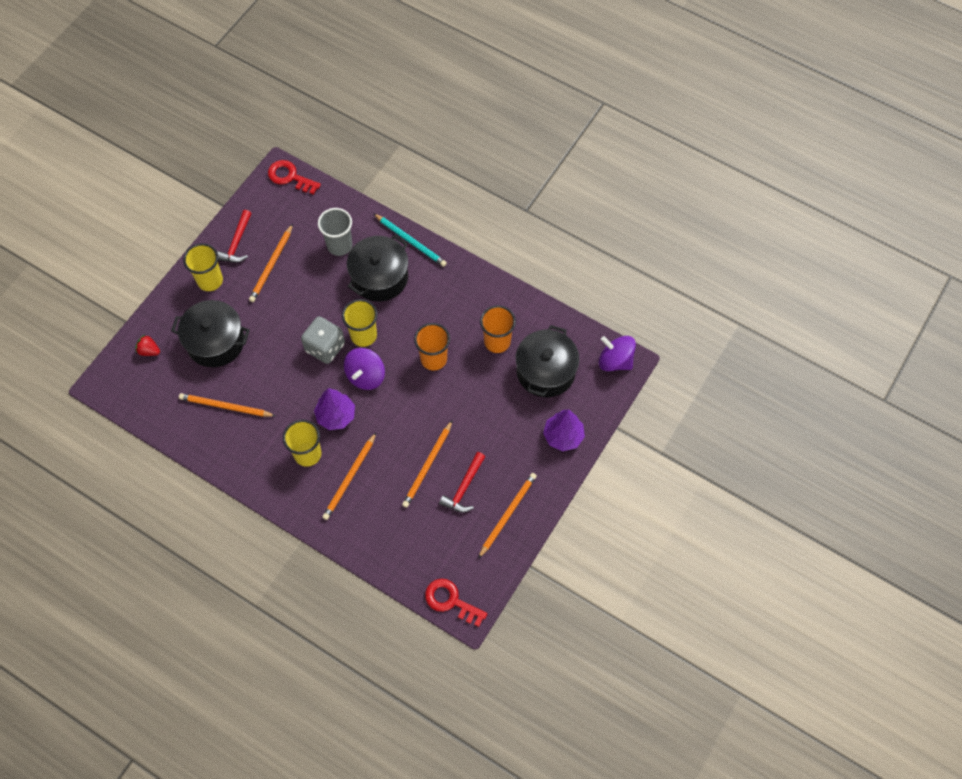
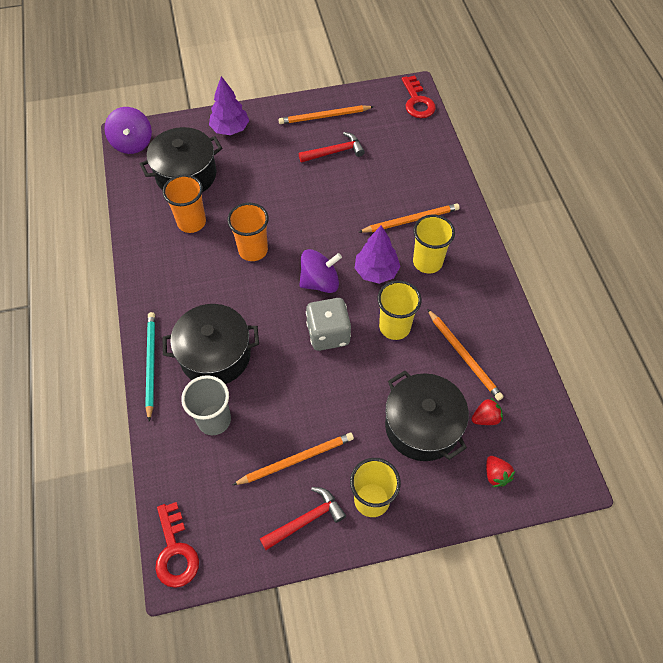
camera: 135 degrees left, 5 degrees down
yellow cup [342,299,378,347] -> yellow cup moved to [377,280,422,340]
orange pencil [402,420,453,508] -> none
none -> red strawberry [471,397,503,425]

